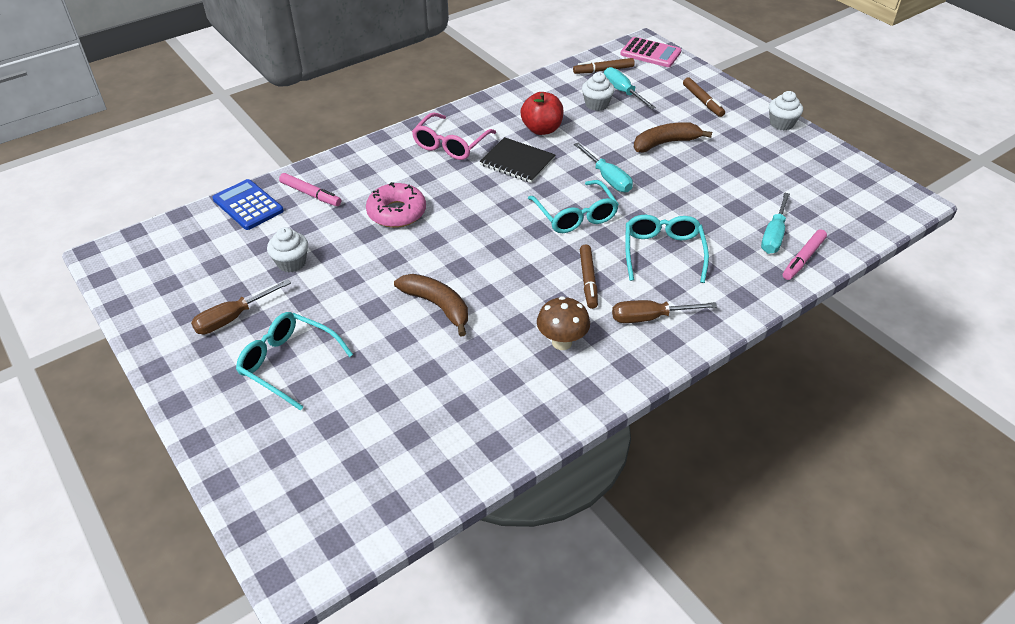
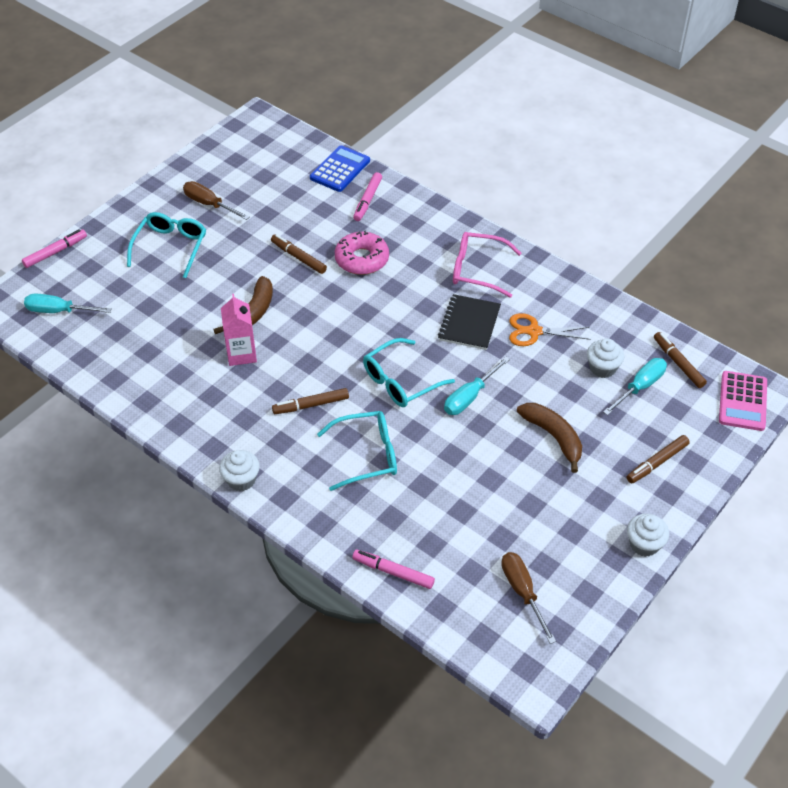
camera: 75 degrees right, 5 degrees up
white cupcake [267,227,308,272] -> white cupcake moved to [219,450,260,491]
red apple [521,92,564,135] -> orange scissors [509,313,590,346]
brown mushroom [537,296,590,350] -> none
brown screwdriver [612,300,717,323] -> brown screwdriver moved to [501,552,556,644]
turquoise screwdriver [761,192,790,254] -> turquoise screwdriver moved to [24,294,112,313]
none -> pink marker [22,229,87,268]
none -> pink carton [221,294,257,366]
none -> brown marker [271,234,327,274]

